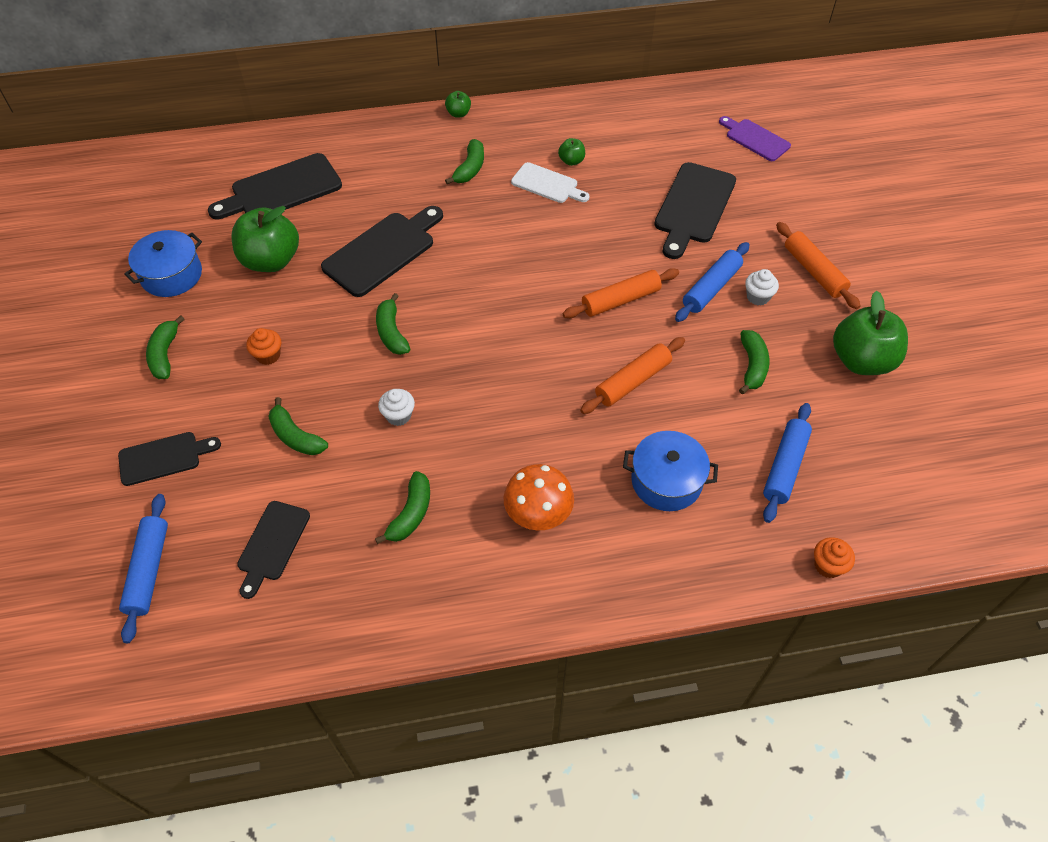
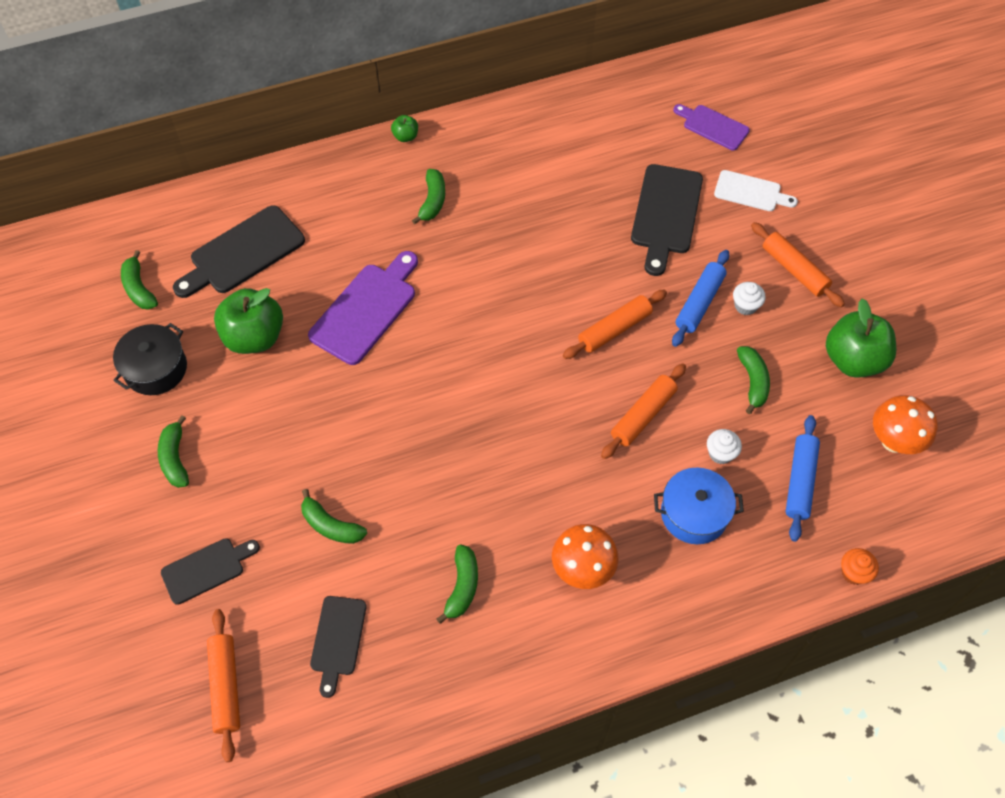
camera: 10 degrees left, 5 degrees up
blue rolling pin [119,494,168,643] -> orange rolling pin [207,609,240,762]
blue pot [124,230,202,297] -> black pot [113,323,187,395]
orange cupcake [246,328,281,365] -> none
black cutting board [321,206,443,297] -> purple cutting board [308,251,418,365]
green banana [376,293,410,355] -> green banana moved to [121,250,158,310]
white cupcake [378,389,415,426] -> white cupcake moved to [707,429,742,464]
white cutting board [511,162,589,203] -> white cutting board moved to [714,170,798,211]
green apple [558,138,585,166] -> none
none -> orange mushroom [873,395,937,454]

